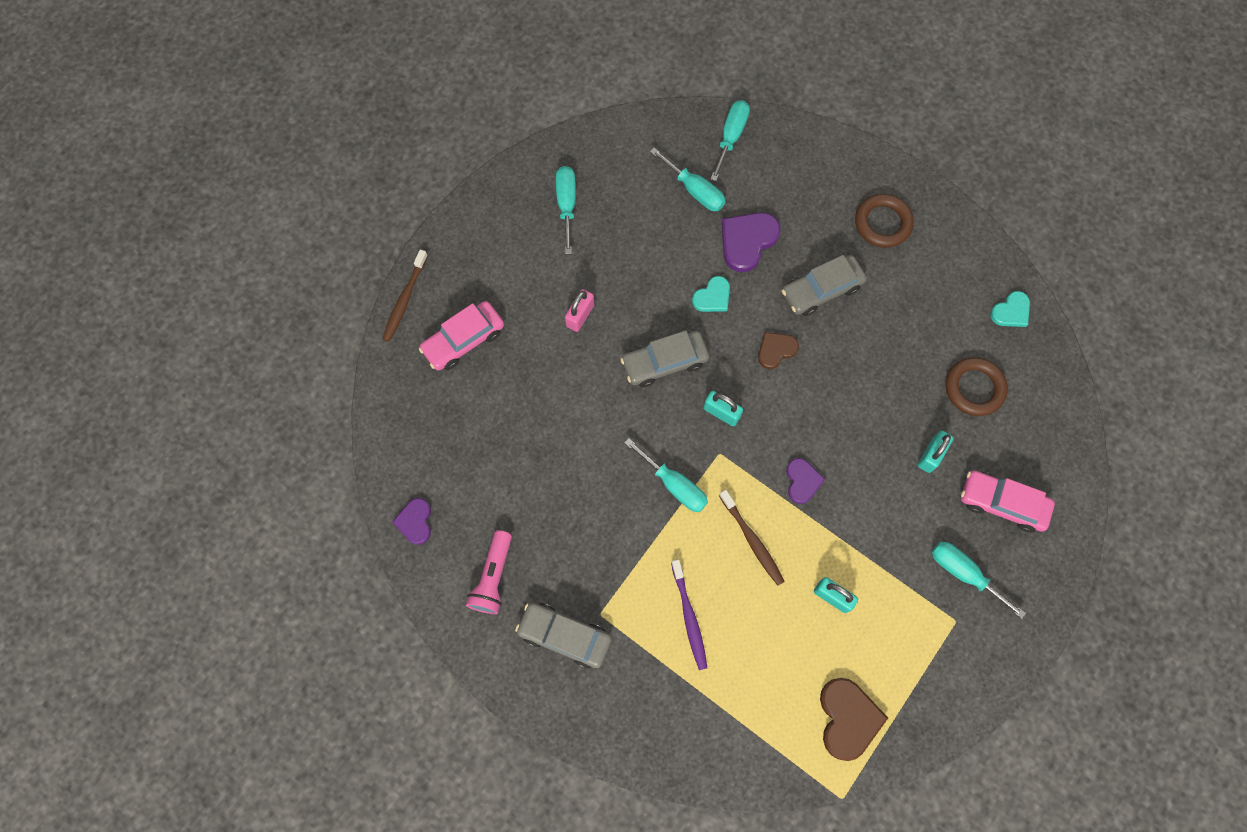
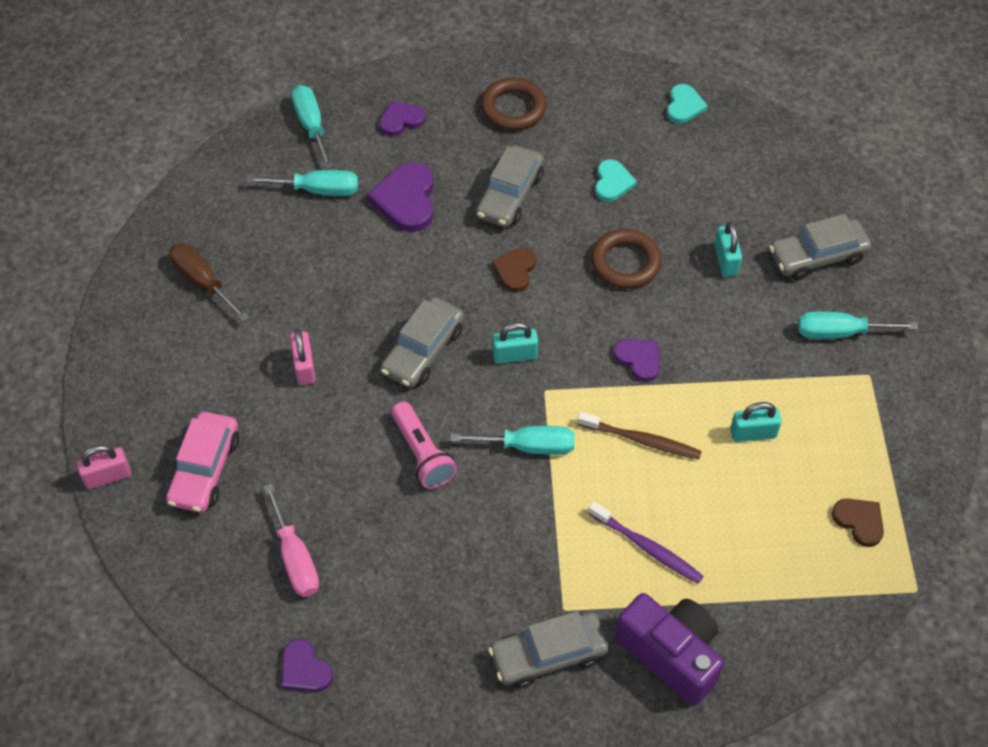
camera: 40 degrees left, 15 degrees down
brown toothbrush [382,249,428,342] -> pink padlock [77,445,131,489]
pink flashlight [466,530,512,614] -> pink flashlight moved to [391,401,457,489]
turquoise screwdriver [556,166,576,254] -> brown screwdriver [169,243,249,321]
turquoise heart [692,276,730,312] -> turquoise heart moved to [595,159,637,202]
brown heart [820,678,888,761] -> brown heart [832,498,884,547], size x0.62
brown ring [946,357,1008,416] -> brown ring moved to [591,229,662,289]
pink car [961,471,1055,532] -> grey car [769,214,871,280]
none -> pink screwdriver [264,483,319,597]
none -> purple heart [380,101,426,136]
none -> purple camera [615,593,724,706]

